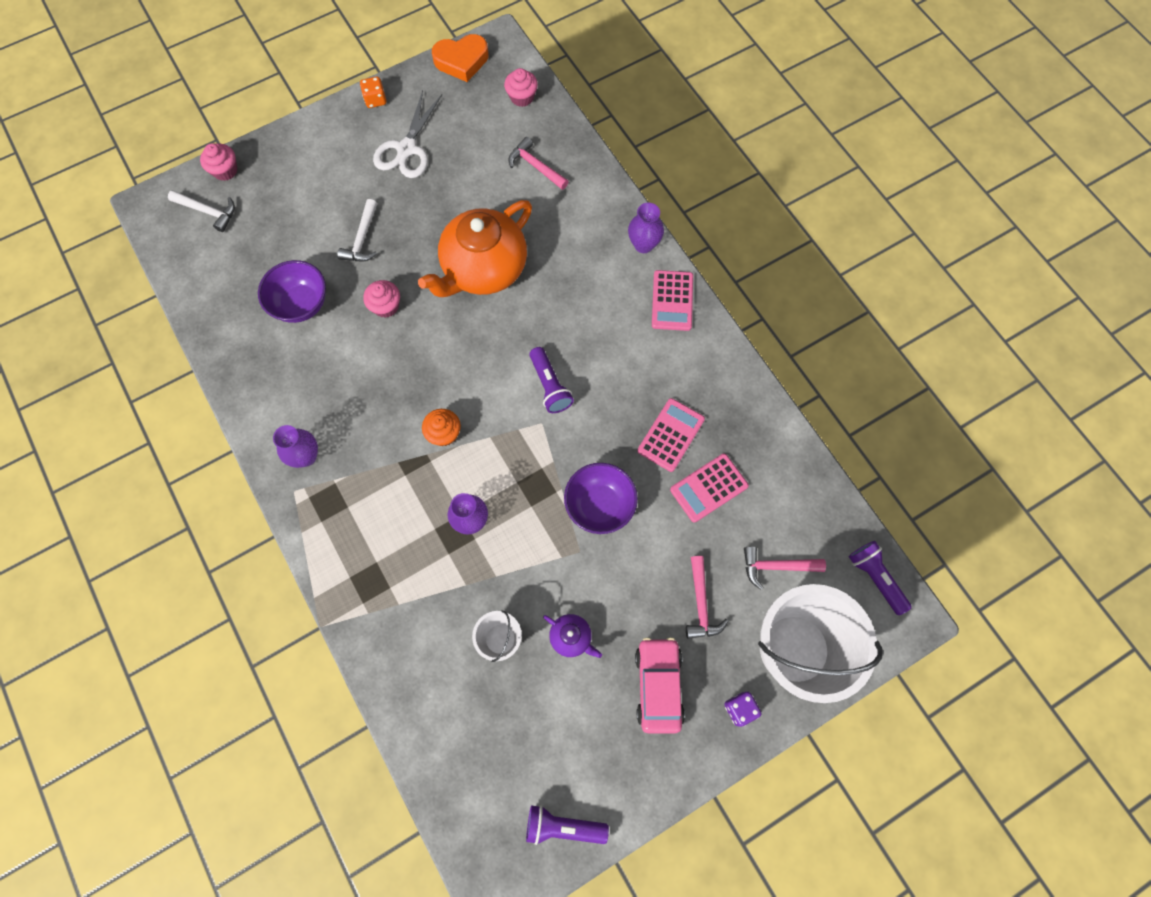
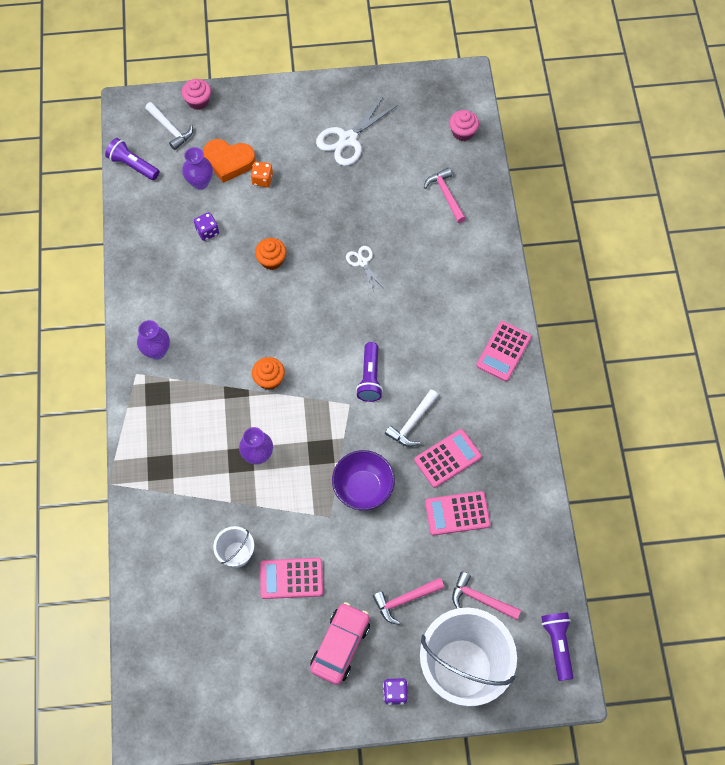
camera: 25 degrees right, 5 degrees down
purple bowl [258,260,326,323] -> purple dice [194,212,219,241]
white hammer [337,199,377,261] -> white hammer moved to [385,389,439,447]
orange dice [360,76,386,108] -> orange dice moved to [251,161,273,187]
pink cupcake [363,280,400,318] -> orange cupcake [255,238,286,270]
orange teapot [418,200,532,297] -> white scissors [346,246,383,291]
orange heart [432,34,489,82] -> orange heart moved to [203,139,256,183]
purple flashlight [526,805,609,845] -> purple flashlight moved to [105,138,159,180]
purple teapot [543,614,602,658] -> pink calculator [260,558,323,599]
purple vase [628,203,664,253] -> purple vase moved to [182,147,213,190]
pink hammer [686,556,729,639] -> pink hammer turned 45 degrees clockwise [373,578,444,625]

